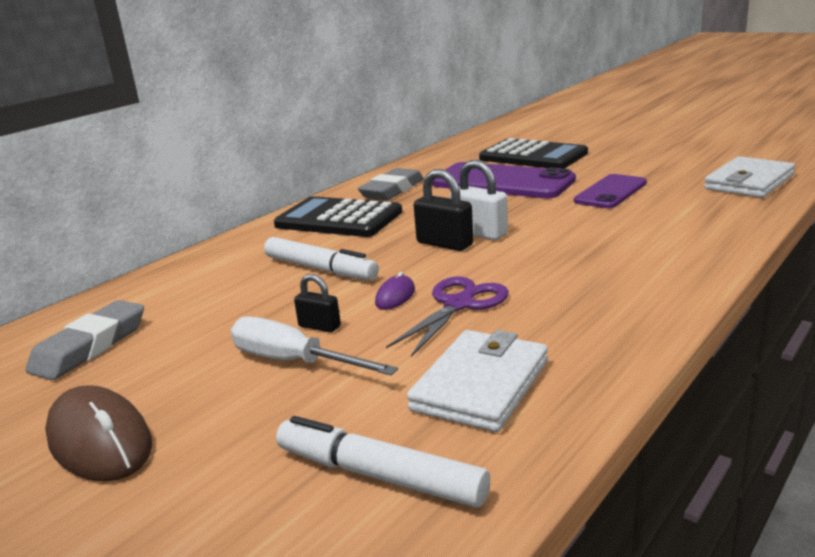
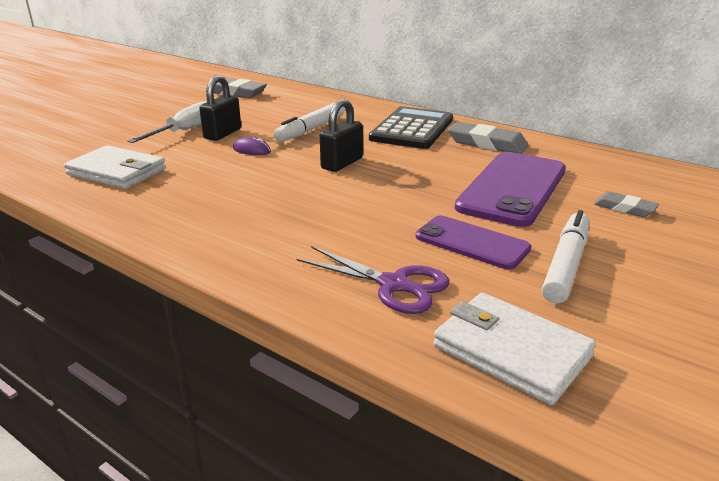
camera: 85 degrees right, 5 degrees up
brown mouse [45,385,152,482] -> none
white marker [276,416,490,508] -> white marker moved to [542,210,589,303]
black padlock [294,274,341,332] -> black padlock [199,75,241,141], size x1.65
purple scissors [386,277,509,357] -> purple scissors moved to [297,246,450,314]
white padlock [450,160,508,240] -> none
black calculator [479,138,588,169] -> grey eraser [594,192,659,217]

